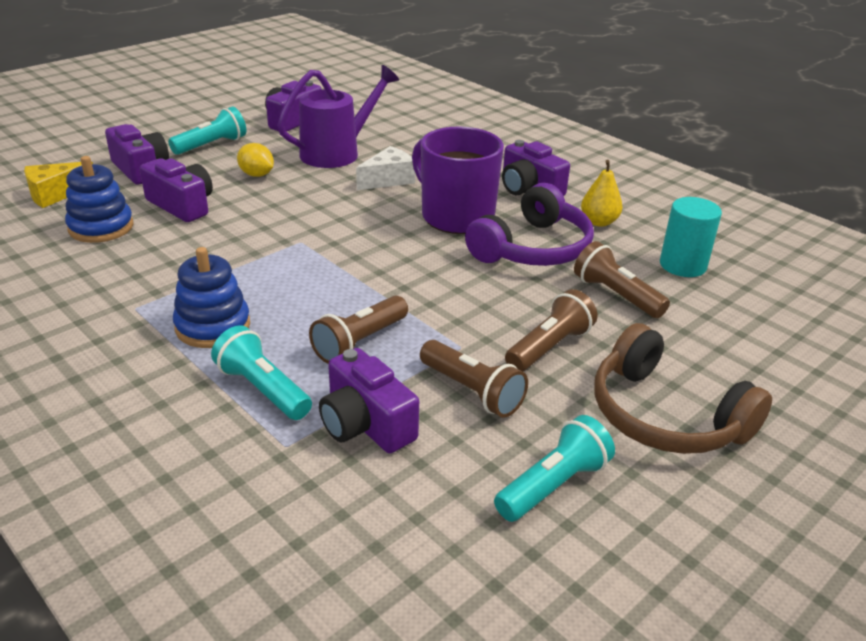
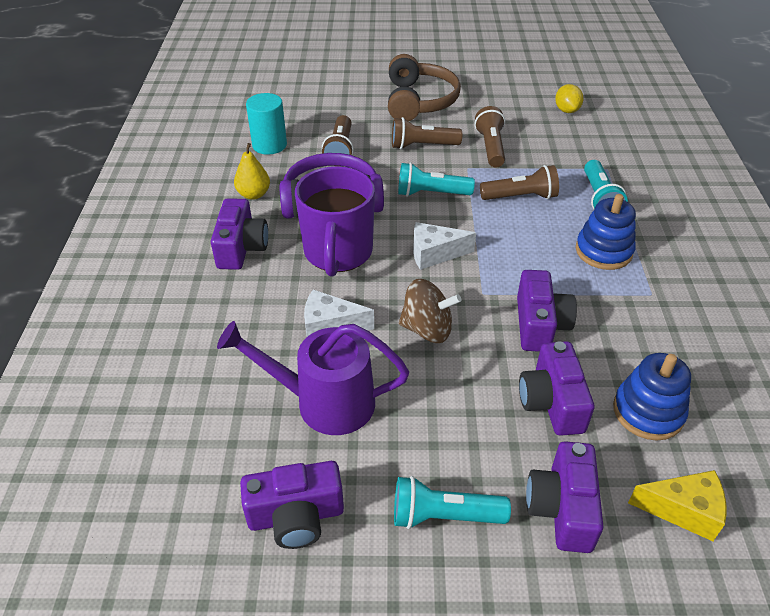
camera: 135 degrees left, 10 degrees up
yellow lemon [237,143,274,177] -> yellow lemon moved to [555,84,583,113]
purple camera [319,348,419,453] -> purple camera moved to [517,270,577,352]
turquoise flashlight [494,415,615,522] -> turquoise flashlight moved to [398,162,475,197]
none -> brown spinning top [399,279,462,343]
none -> white cheese [413,222,476,270]

